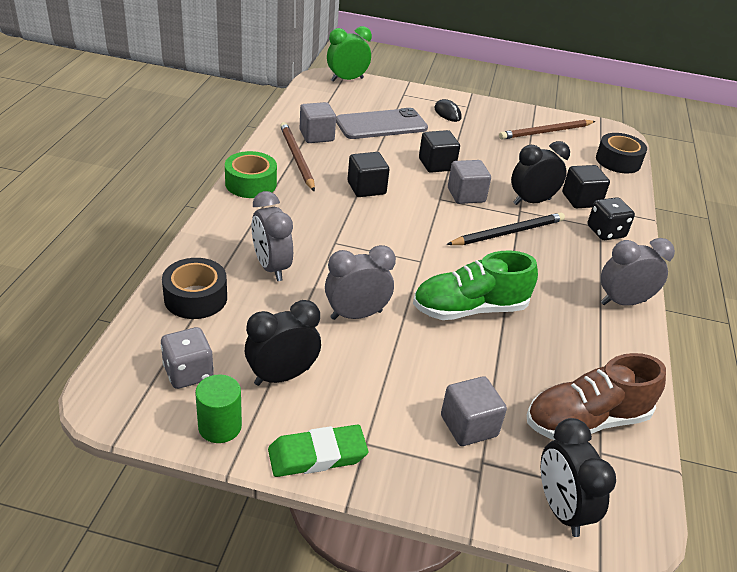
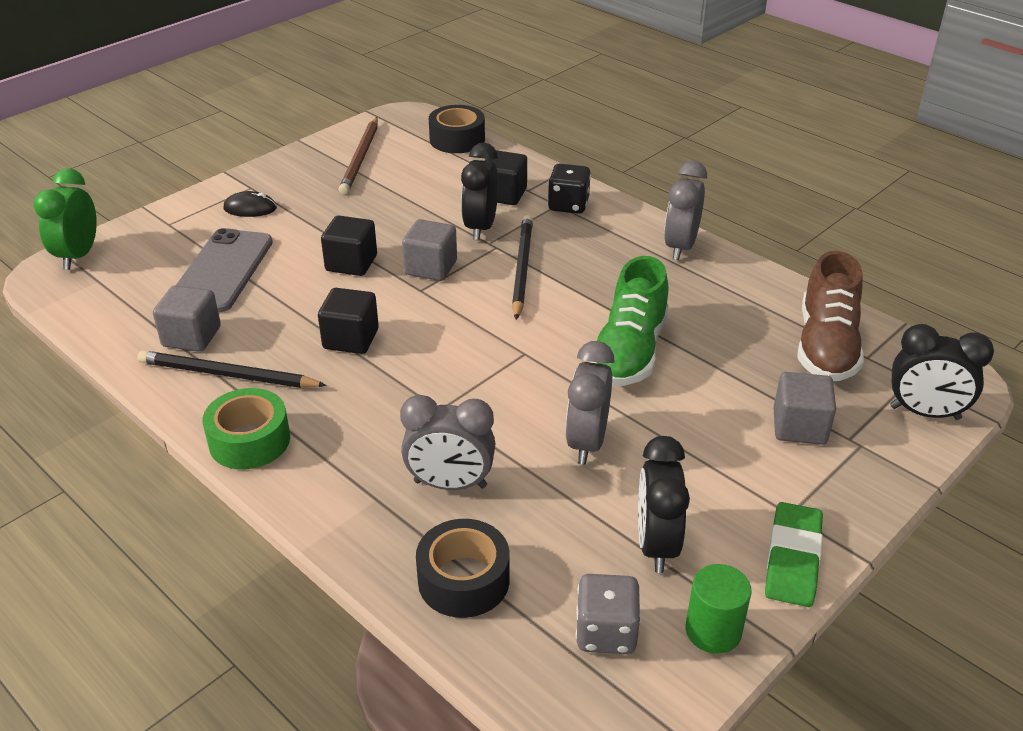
camera: 55 degrees left, 0 degrees up
brown pencil [280,122,315,192] -> black pencil [138,350,327,388]

